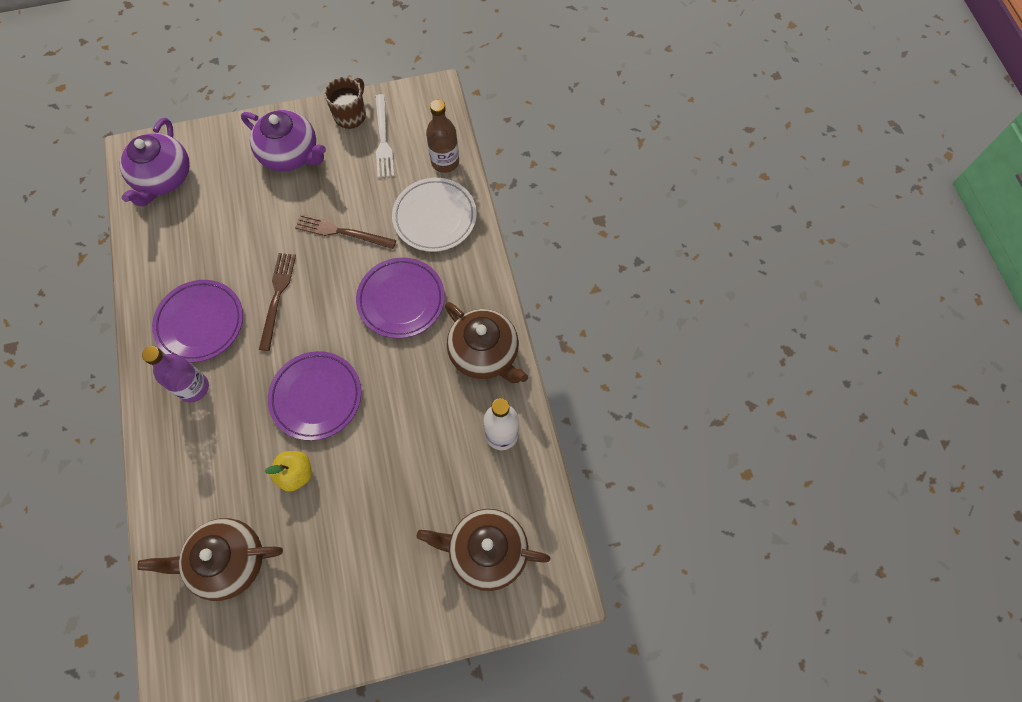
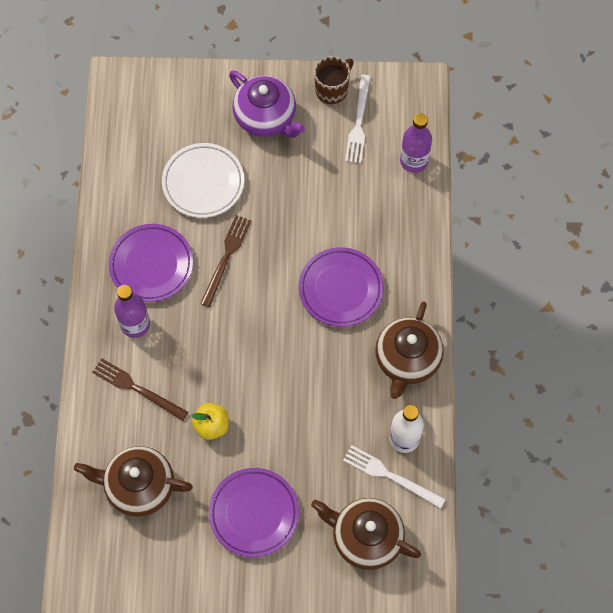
camera: 15 degrees right, 0 degrees up
purple teapot [120,118,190,206] -> none
purple plate [268,351,361,441] -> purple plate moved to [209,468,299,557]
brown fork [295,214,396,249] -> brown fork moved to [92,359,188,421]
white plate [392,178,477,252] -> white plate moved to [162,143,244,218]
brown bottle [426,99,459,173] -> purple bottle [400,113,432,173]
brown teapot [445,302,528,383] -> brown teapot turned 45 degrees clockwise [375,301,444,399]
none -> white fork [343,445,445,509]

